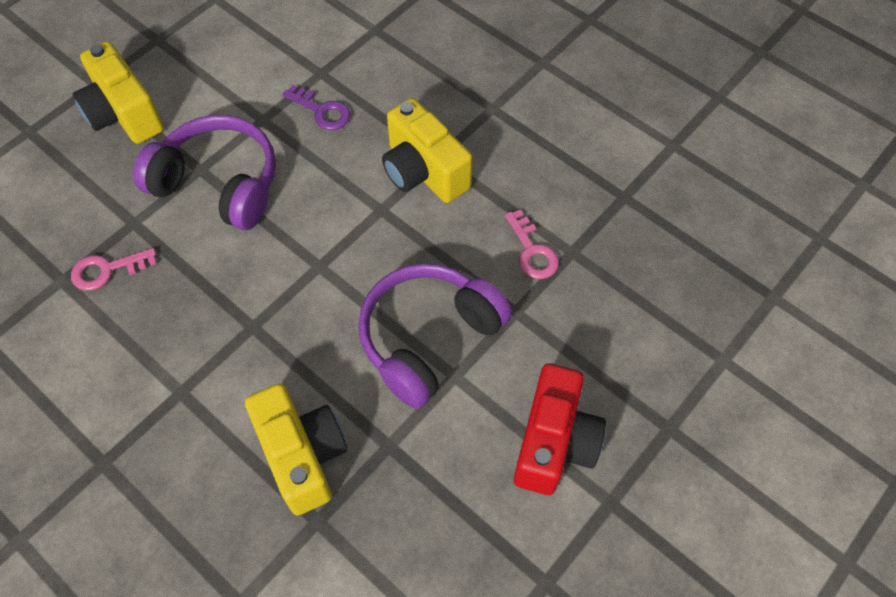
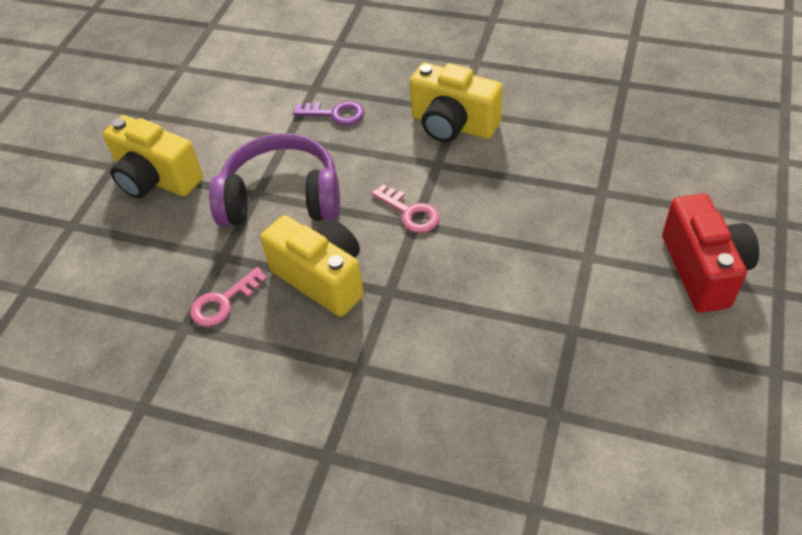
camera: 20 degrees left, 10 degrees down
yellow camera [245,383,348,515] -> yellow camera moved to [260,215,364,317]
purple headphones [358,263,512,409] -> none
pink key [505,209,559,279] -> pink key moved to [371,184,440,233]

